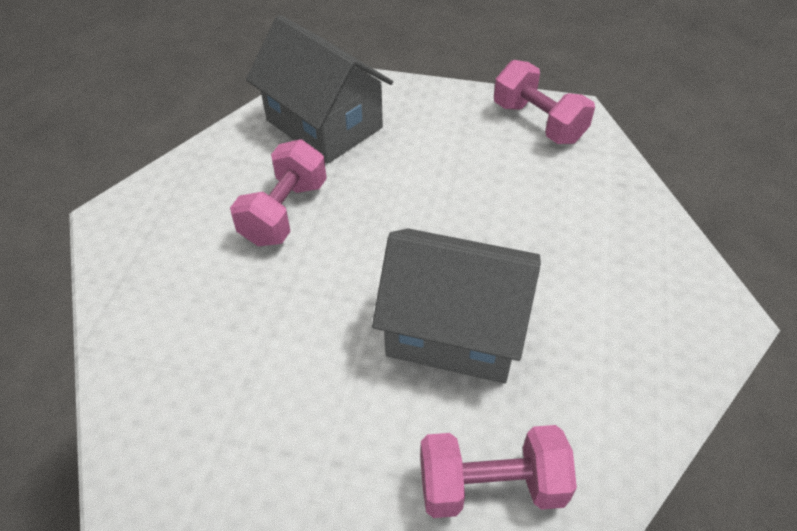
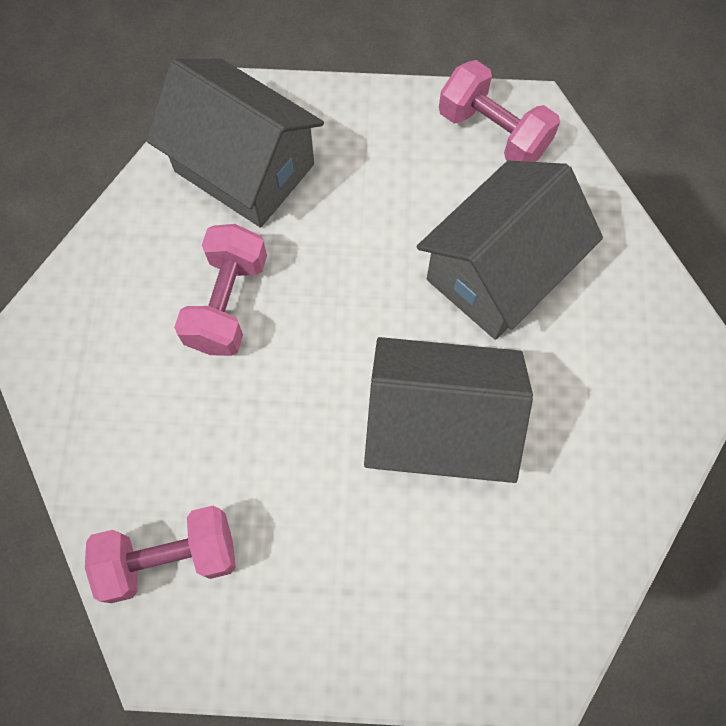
camera: 10 degrees left, 20 degrees up
pink dumbbell [420,425,577,518] -> pink dumbbell moved to [85,506,236,603]
none -> grey house [417,161,603,340]

